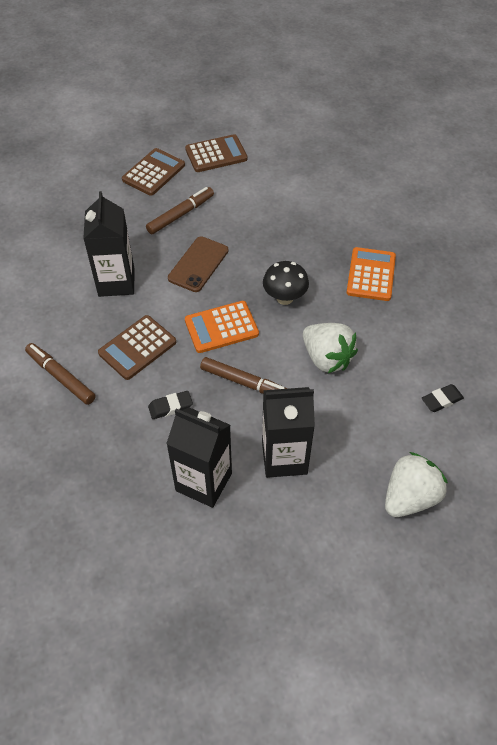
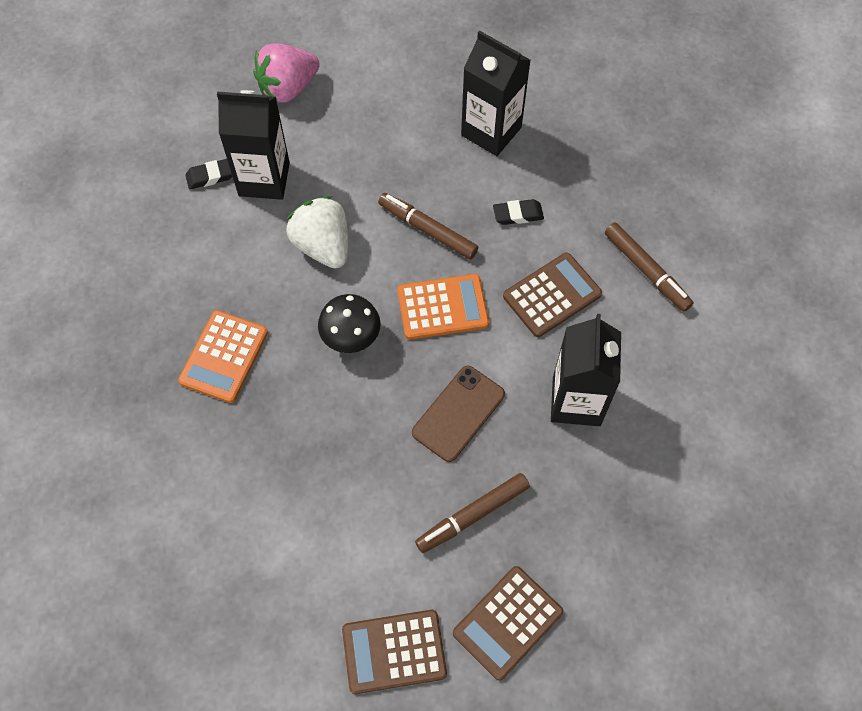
camera: 170 degrees left, 10 degrees up
black carton [262,387,315,478] -> black carton moved to [217,90,290,200]
white strawberry [385,452,448,517] -> pink strawberry [253,43,320,103]

